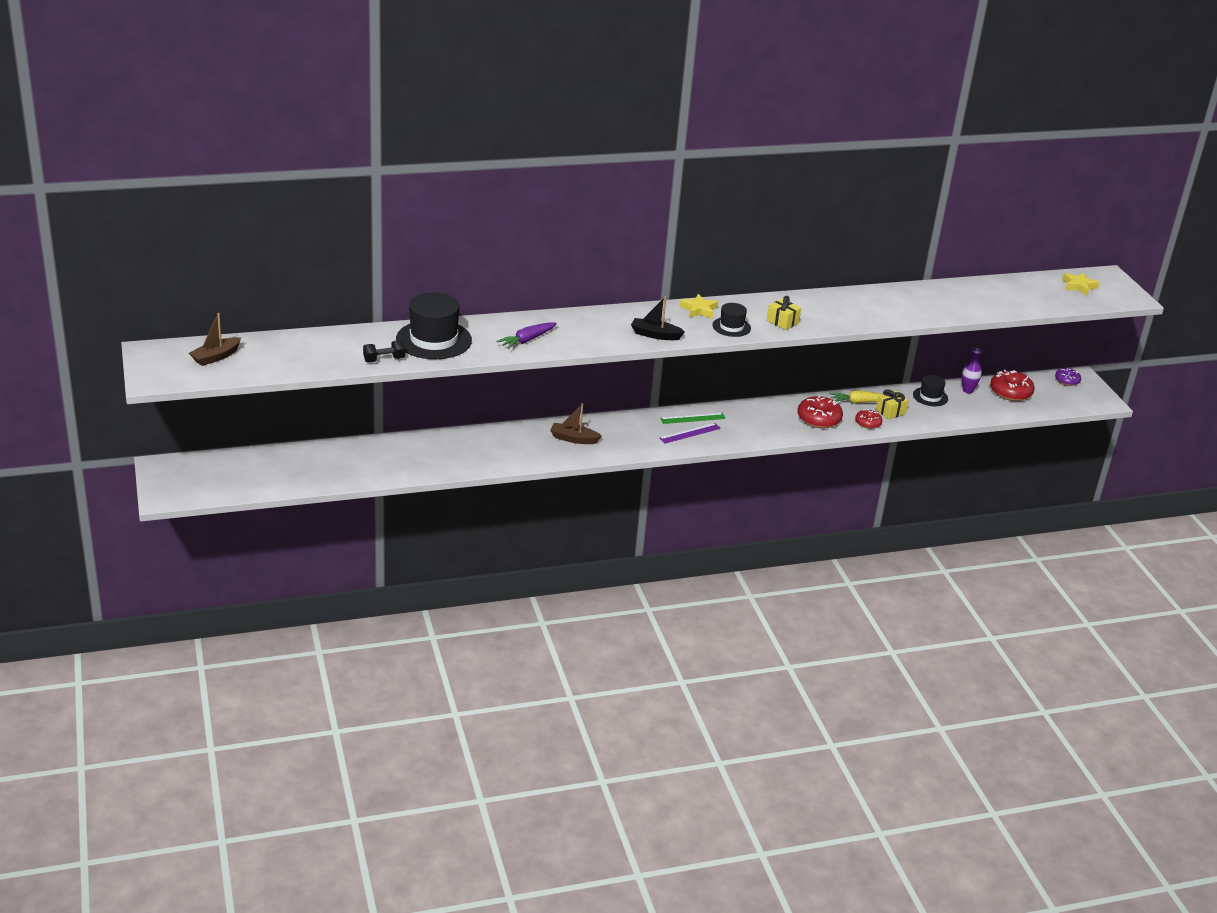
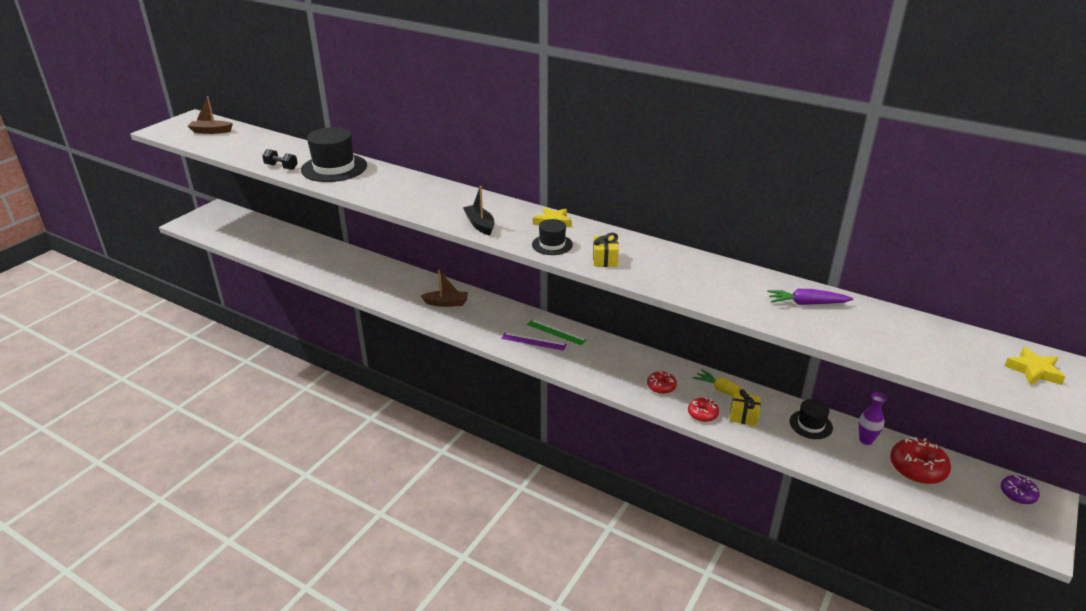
camera: 50 degrees right, 0 degrees up
purple carrot [497,322,557,349] -> purple carrot moved to [767,289,853,305]
brown boat [550,403,602,444] -> brown boat turned 120 degrees clockwise [421,269,468,307]
red donut [797,395,843,429] -> red donut [647,371,677,394], size x0.60

